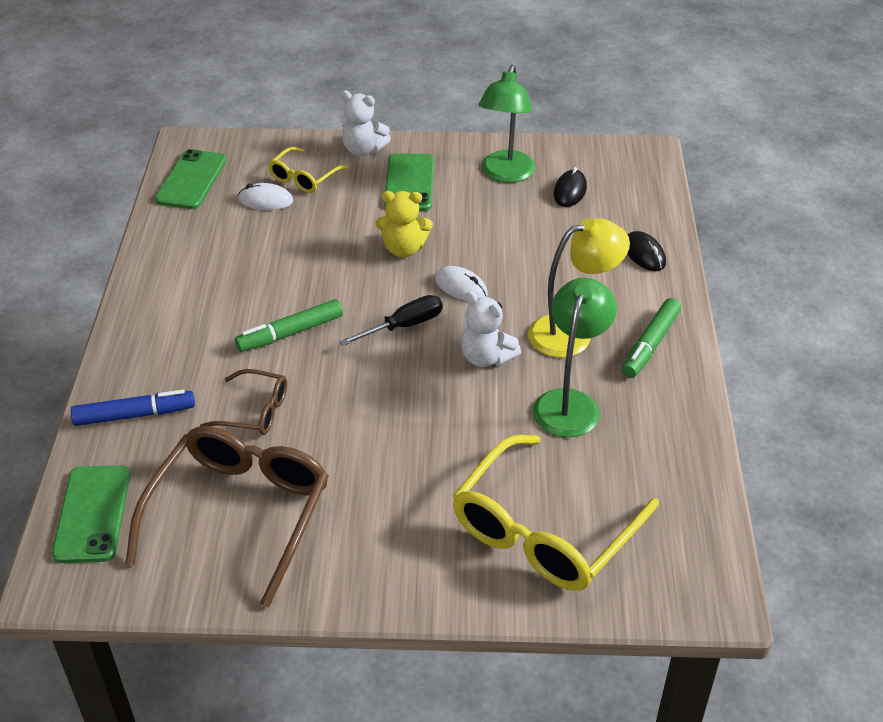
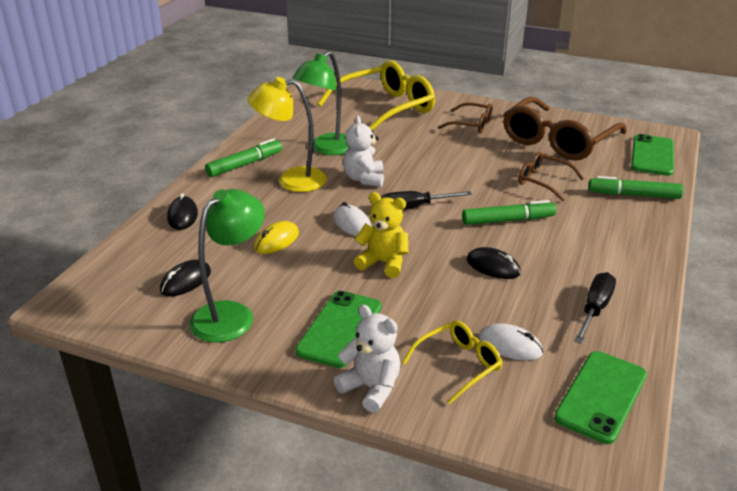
camera: 160 degrees left, 10 degrees down
blue marker [71,390,195,426] -> green marker [588,176,683,199]
white teddy bear [461,291,521,367] -> white teddy bear turned 150 degrees counterclockwise [343,116,384,187]
none -> yellow mouse [254,221,299,254]
none -> brown glasses [438,103,493,133]
none -> black mouse [467,247,521,279]
none -> black screwdriver [574,272,616,344]

